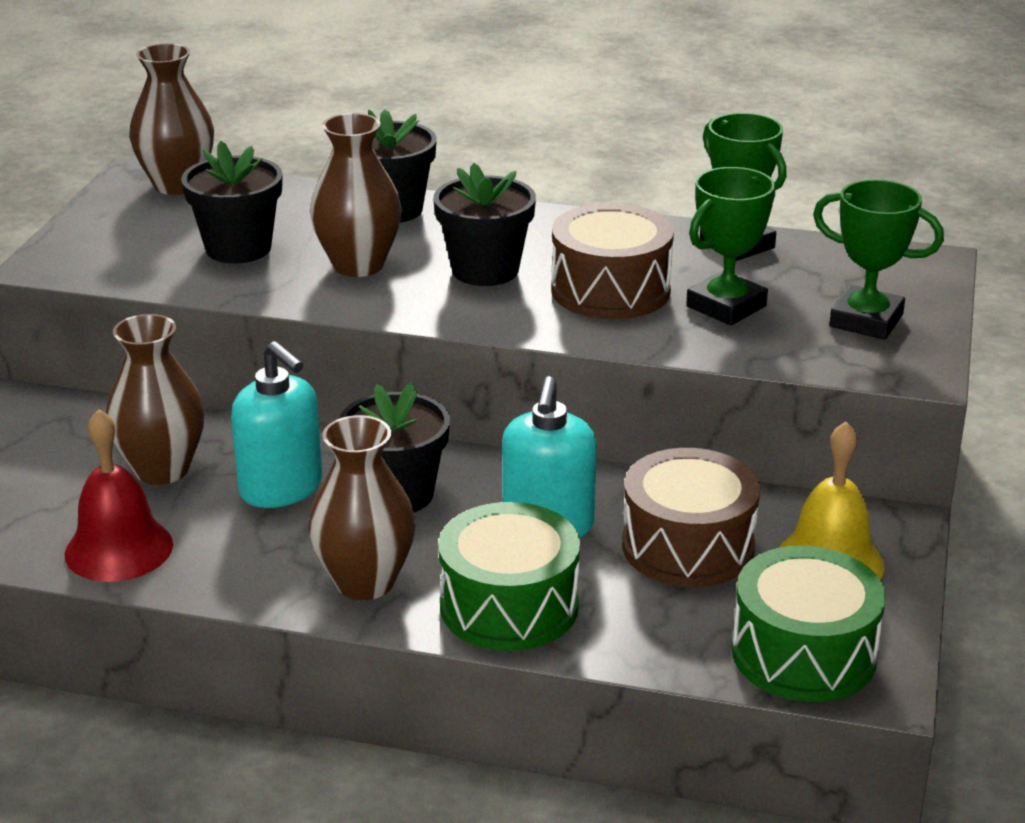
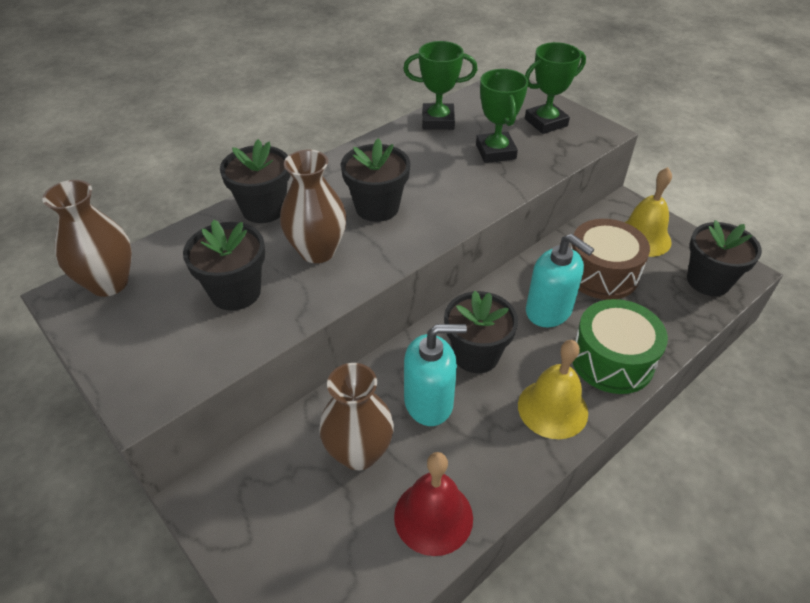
camera: 55 degrees left, 15 degrees up
brown vase [308,415,416,600] -> yellow bell [518,340,588,439]
brown drum [551,203,674,319] -> none
green drum [732,546,886,702] -> black flower pot [687,220,762,296]

